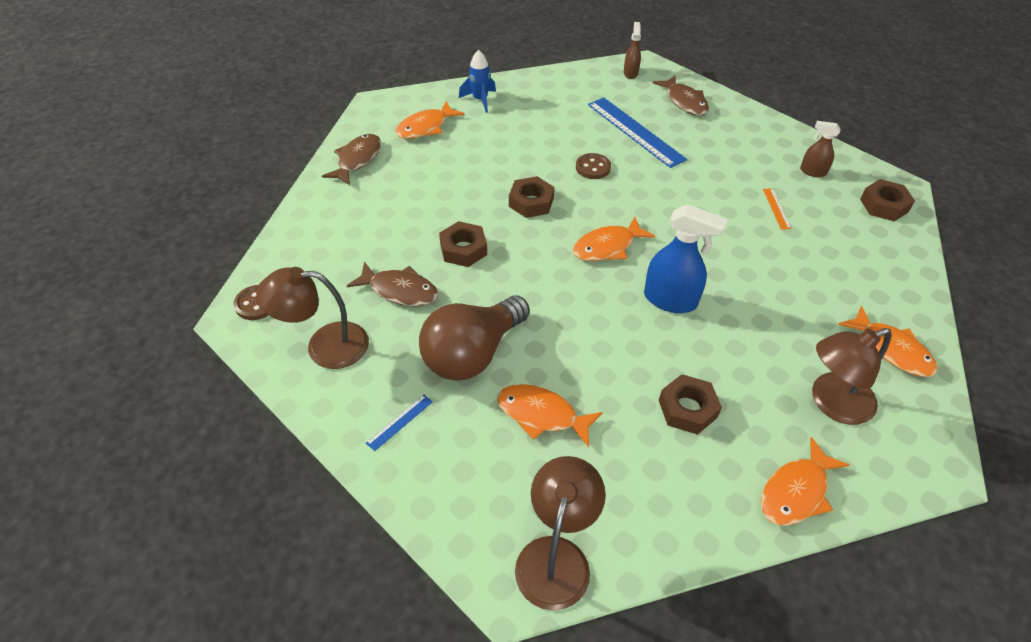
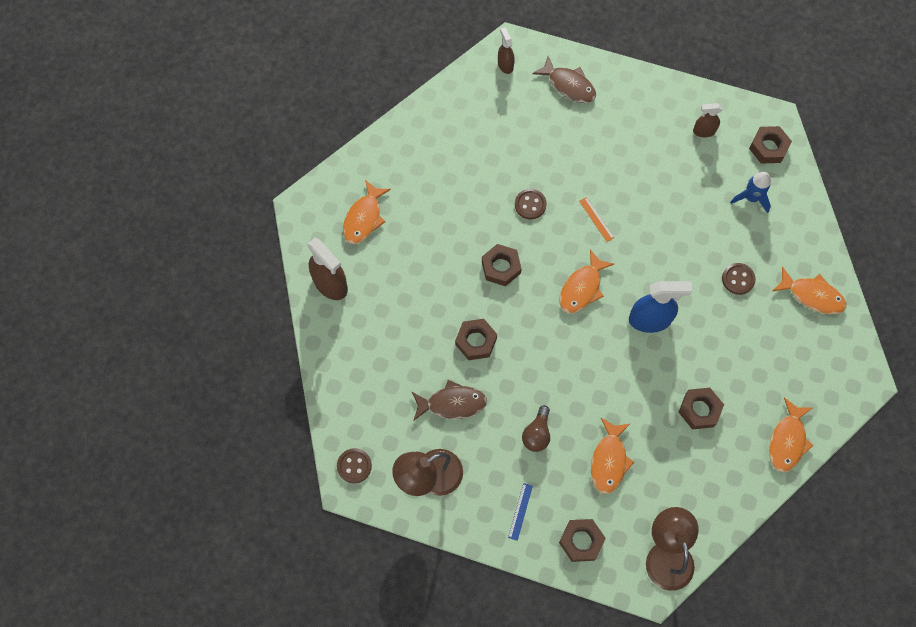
camera: 25 degrees left, 20 degrees up
brown fish [322,134,381,185] -> brown spray bottle [308,237,348,300]
brown light bulb [419,296,530,381] -> brown light bulb [522,405,550,452], size x0.49
blue rocket [459,50,496,113] -> blue rocket moved to [730,172,771,213]
orange fish [497,384,603,447] -> orange fish turned 75 degrees counterclockwise [591,418,634,494]
blue ruler [588,98,687,168] -> none
orange ruler [763,188,791,230] -> orange ruler moved to [579,197,614,242]
brown lamp [812,328,892,425] -> none
none -> brown nut [559,519,606,562]
none -> brown button [722,263,756,295]

